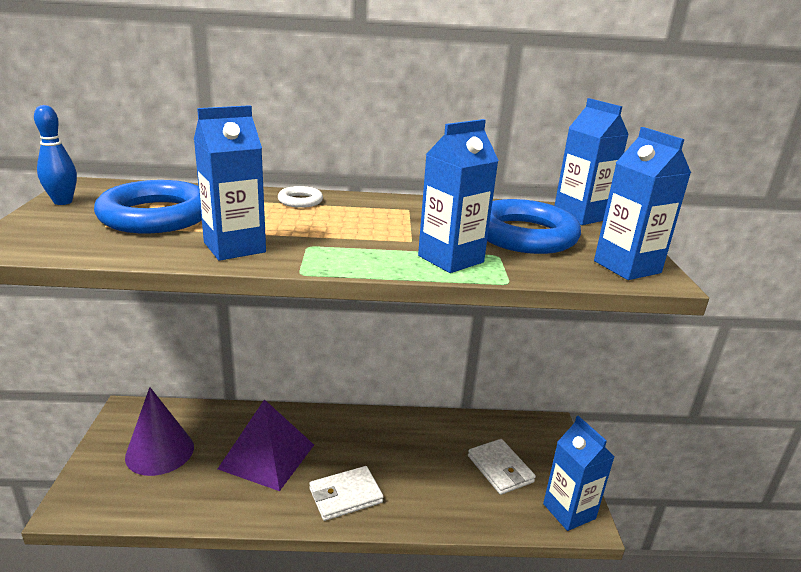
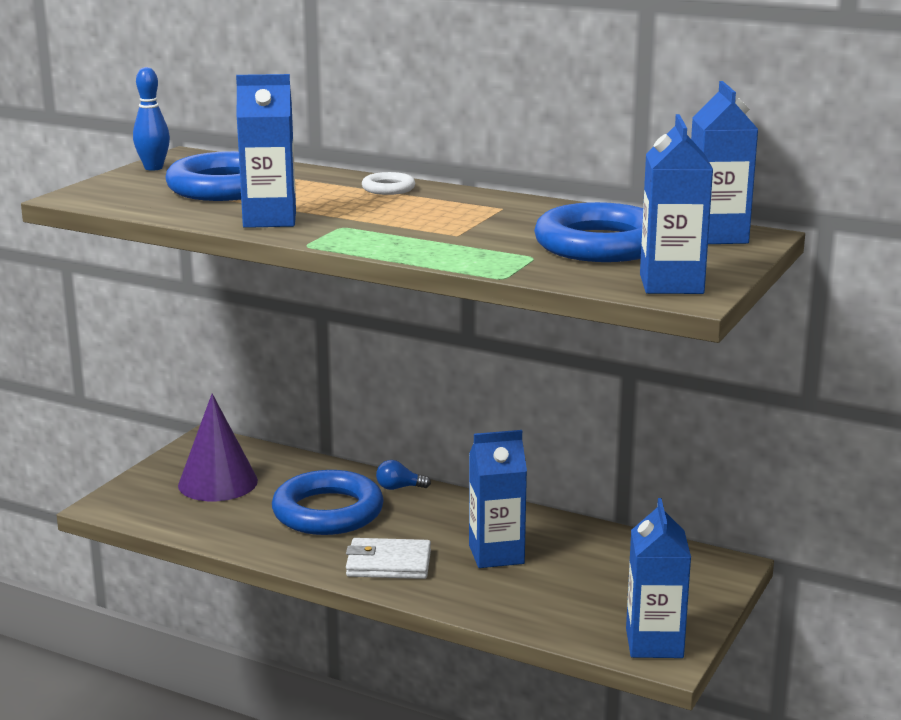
camera: 30 degrees right, 5 degrees down
purple pyramid [218,399,314,491] -> blue ring [272,470,384,535]
blue carton [418,119,499,273] -> blue carton moved to [469,430,527,568]
white wallet [468,439,536,495] -> none
none -> blue light bulb [376,460,431,490]

